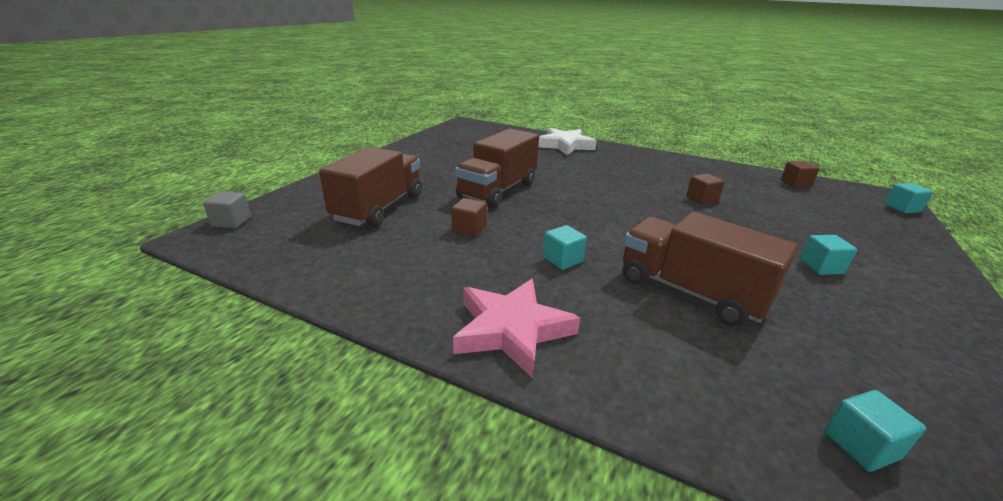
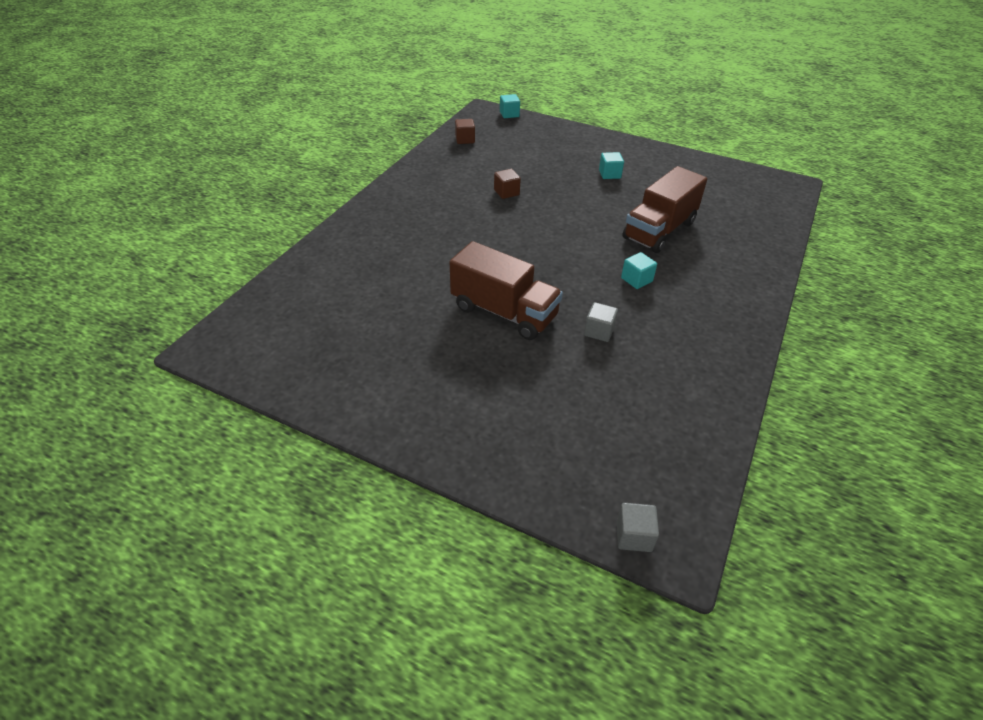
camera: 90 degrees left, 15 degrees up
brown truck [319,147,422,227] -> none
brown cube [451,198,487,237] -> grey cube [584,302,618,342]
pink star [453,279,580,378] -> none
white star [538,128,597,155] -> none
turquoise cube [824,390,926,472] -> none

